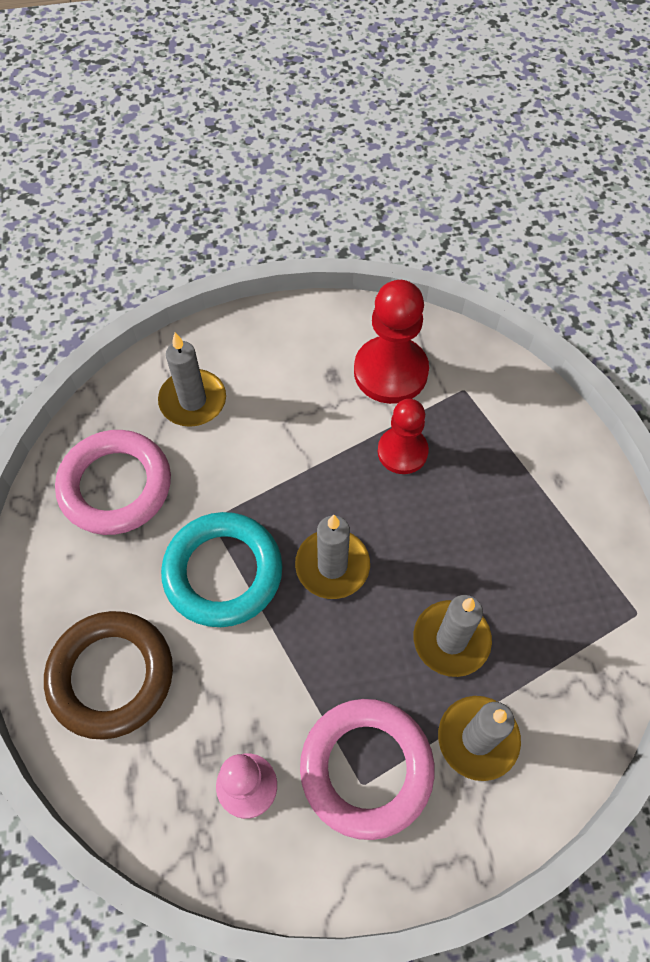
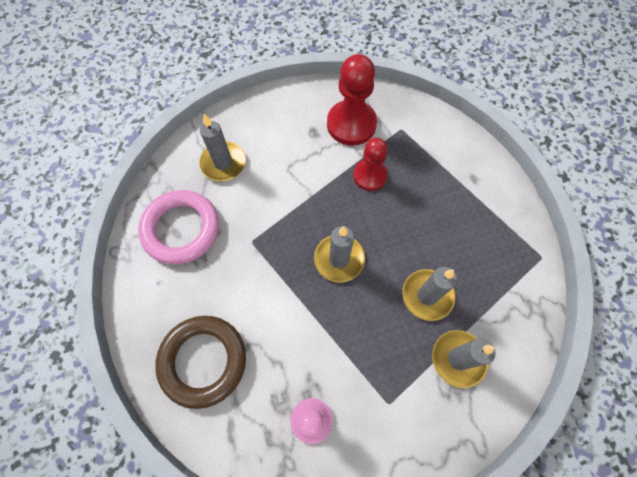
camera: 10 degrees left, 5 degrees up
turquoise ring [161,512,282,627] -> none
pink ring [300,699,435,840] -> none

